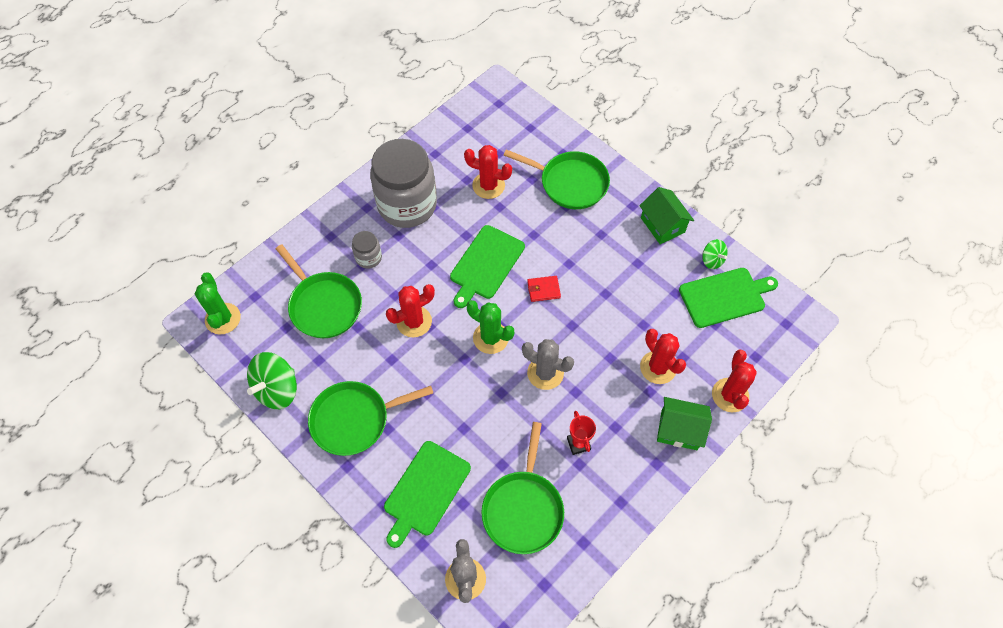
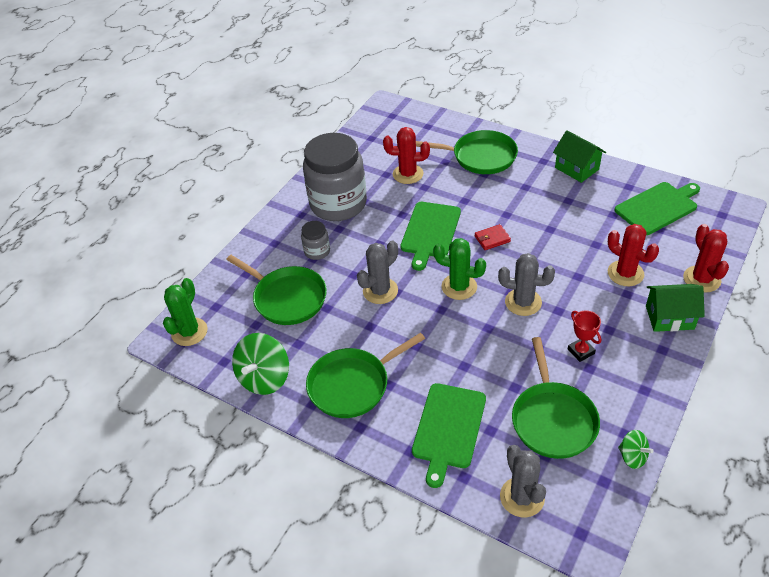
camera: 10 degrees left, 15 degrees down
green cactus [195,273,241,335] -> green cactus turned 45 degrees clockwise [163,278,207,346]
red cactus [386,284,435,338] -> grey cactus [357,241,398,304]
green spinning top [702,239,728,269] -> green spinning top moved to [618,430,653,469]

